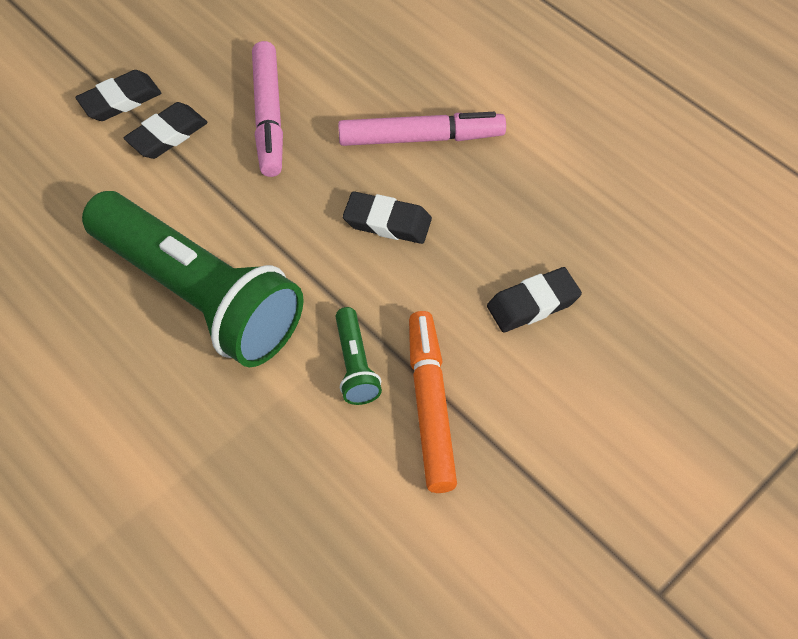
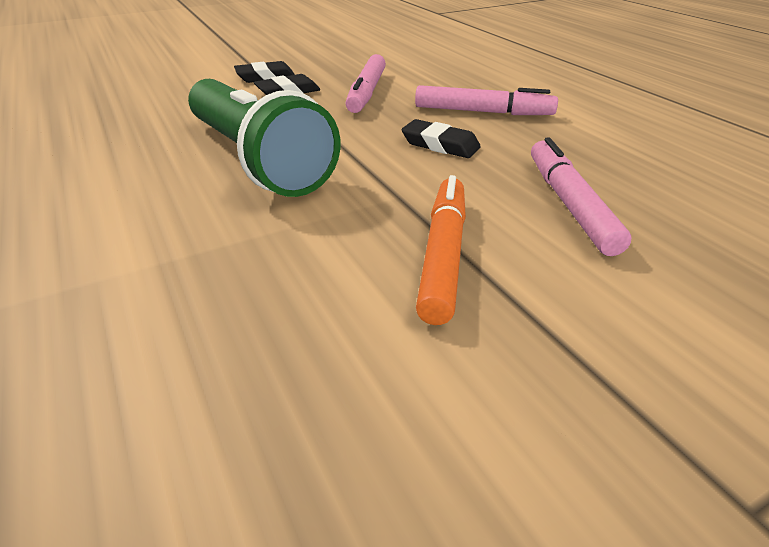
camera: 15 degrees right, 20 degrees down
green flashlight [335,307,382,405] -> none
black eraser [487,267,582,332] -> pink marker [531,137,631,256]

